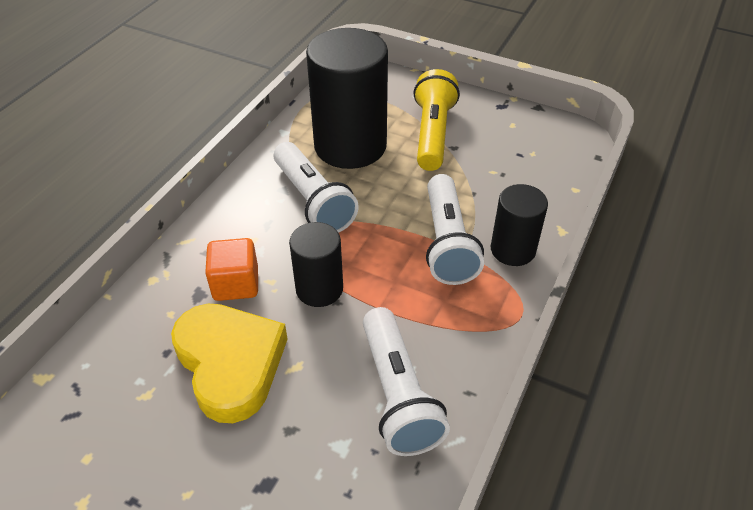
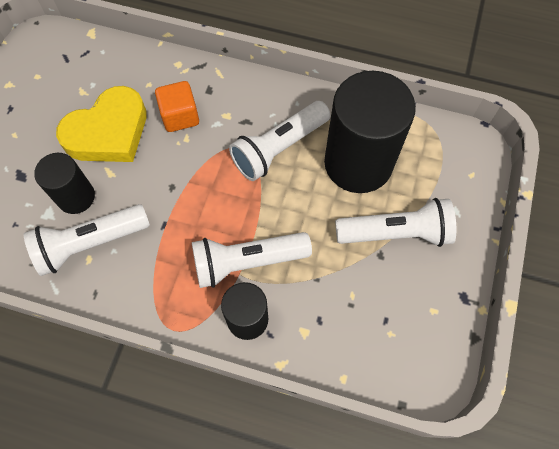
camera: 80 degrees right, 20 degrees up
black cylinder [289,222,343,307] -> black cylinder moved to [34,153,95,214]
yellow flashlight [413,69,460,171] -> white flashlight [335,198,456,247]

